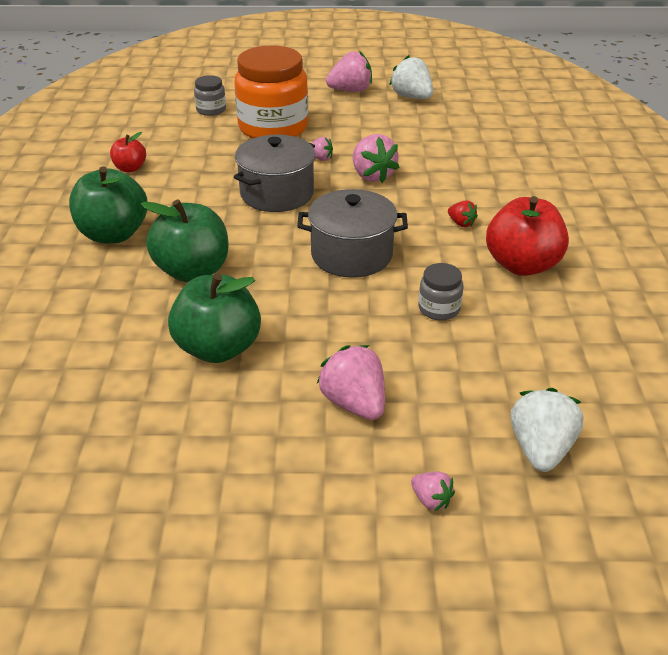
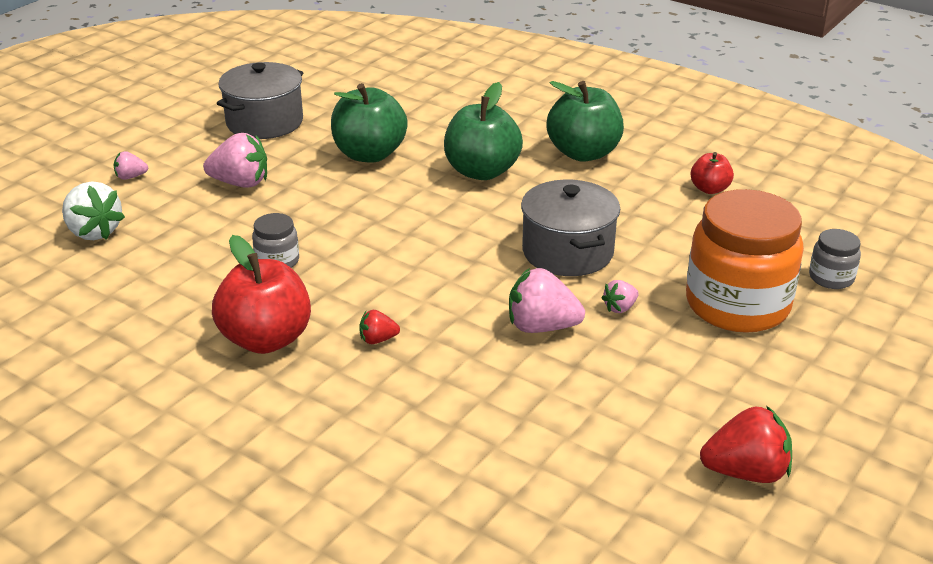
camera: 125 degrees right, 5 degrees down
grey pot [297,189,408,278] -> grey pot moved to [217,62,303,139]
pink strawberry [326,51,372,92] -> none
white strawberry [389,55,433,99] -> red strawberry [700,406,792,483]

